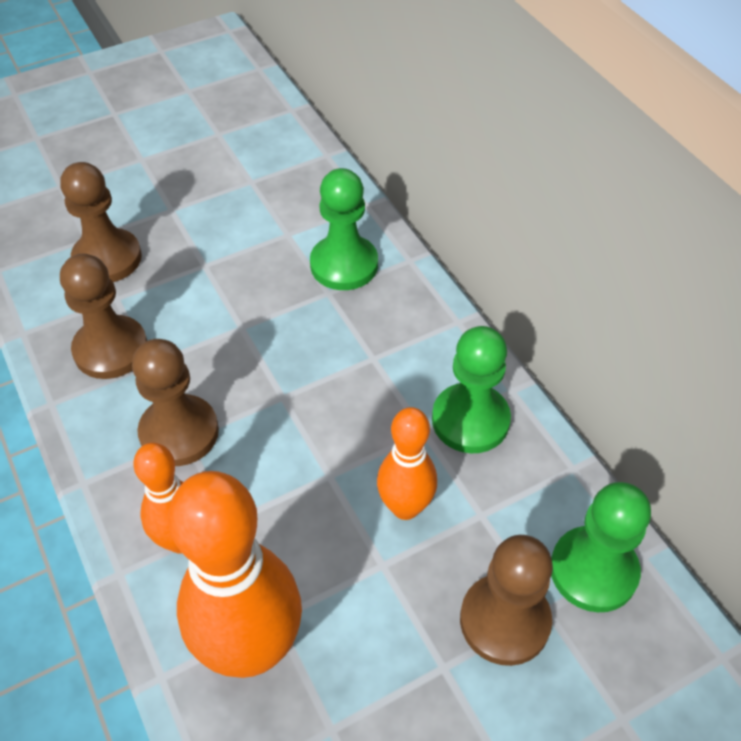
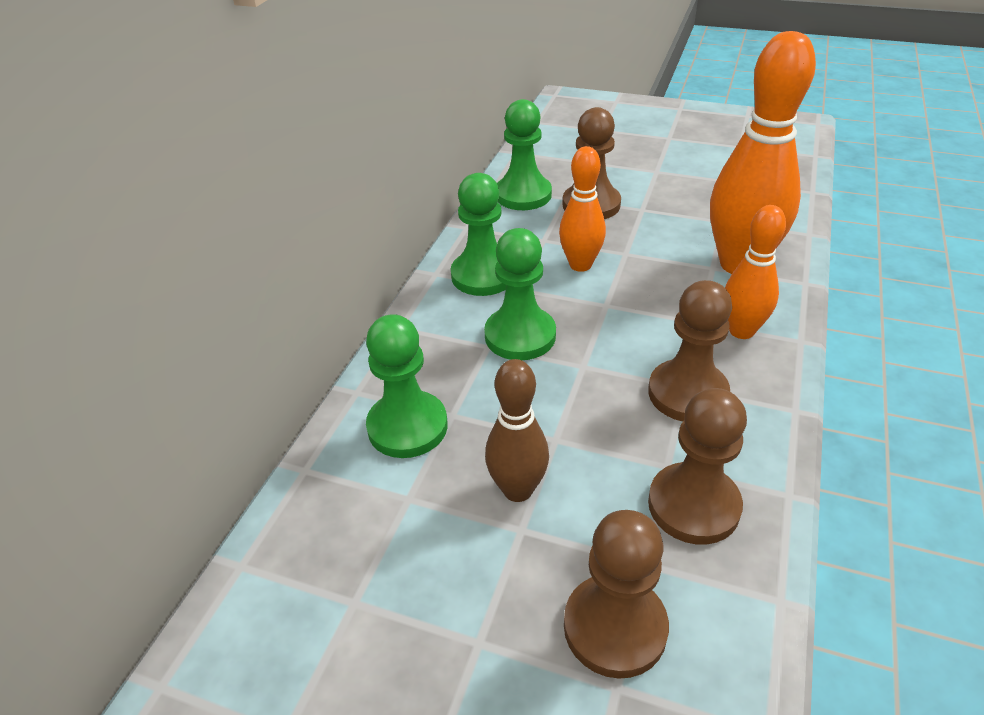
camera: 130 degrees left, 10 degrees down
none -> green pawn [484,228,556,360]
none -> brown bowling pin [485,359,549,502]

